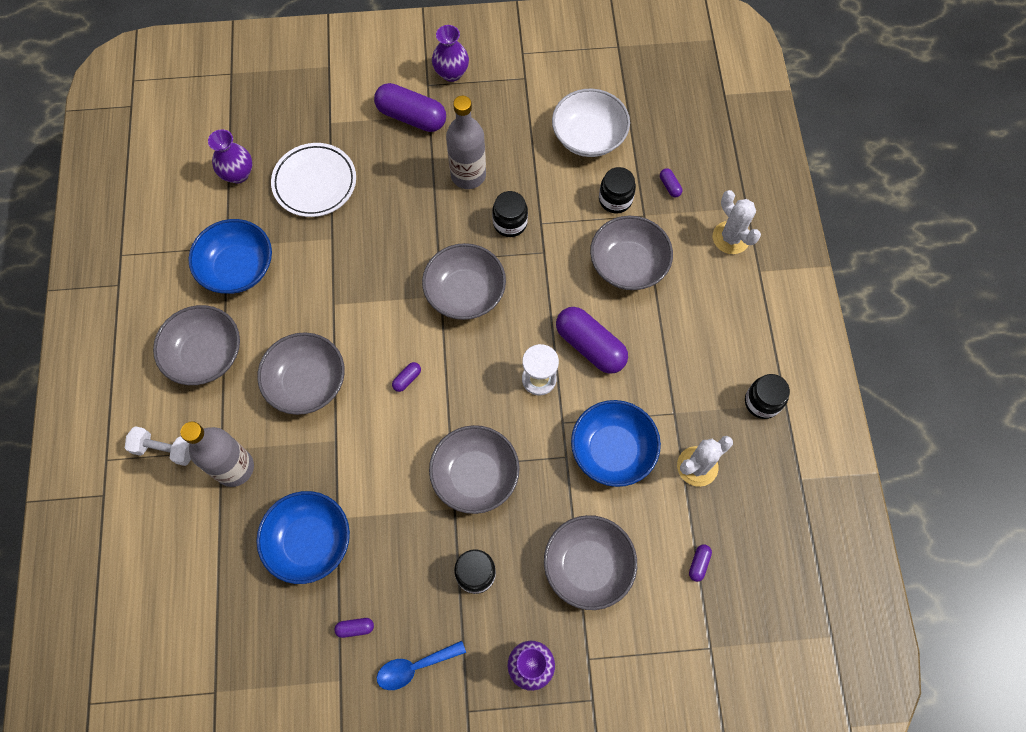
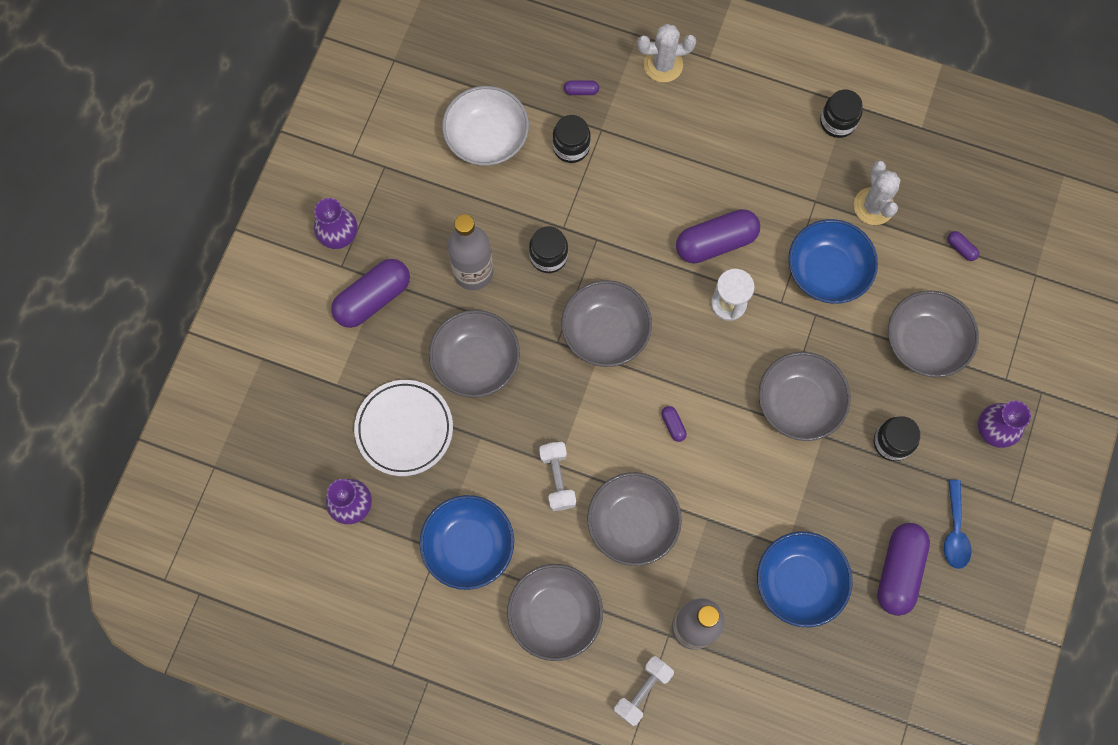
camera: 65 degrees left, 5 degrees up
purple capsule [334,618,374,638] -> purple capsule [877,523,930,616], size x2.39
grey bowl [590,216,673,290] -> grey bowl moved to [429,310,520,398]
none -> white dumbbell [539,442,576,511]

